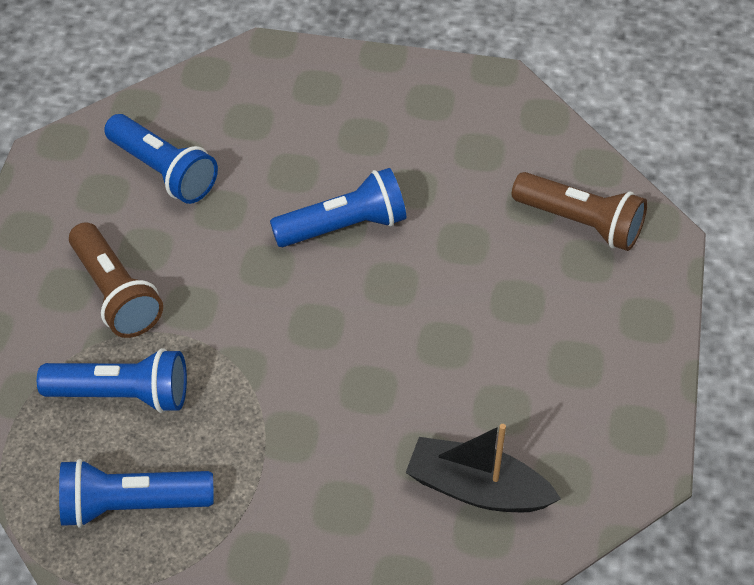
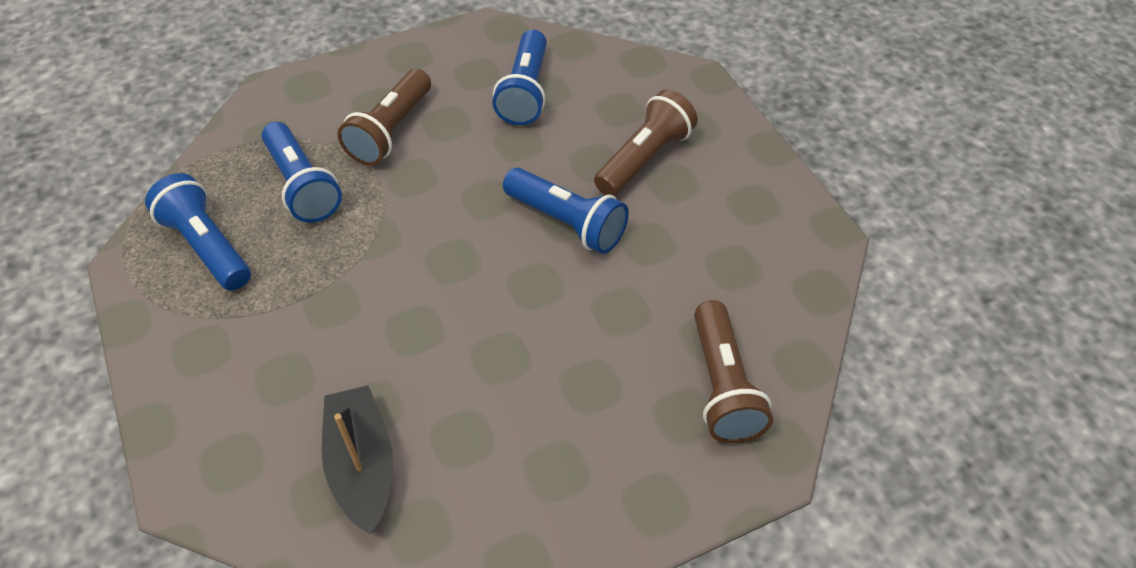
camera: 55 degrees right, 0 degrees up
none -> brown flashlight [594,89,698,196]

